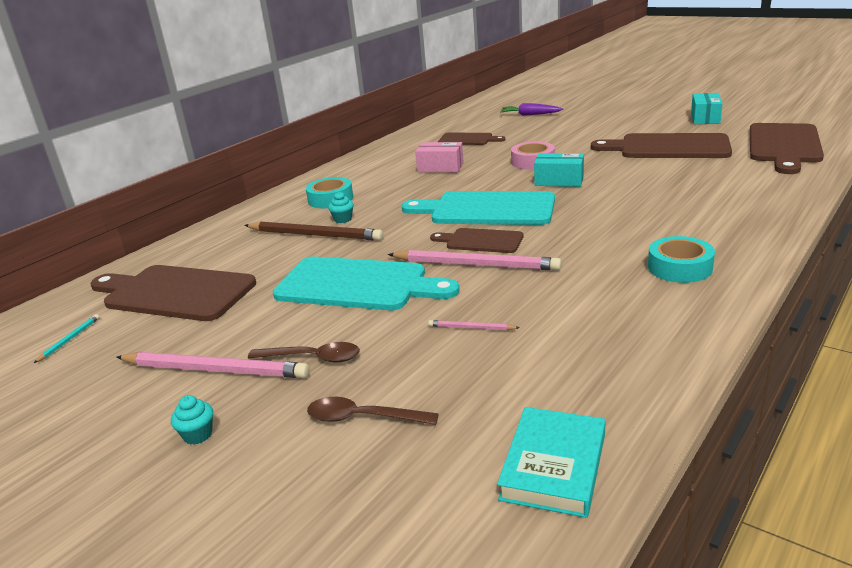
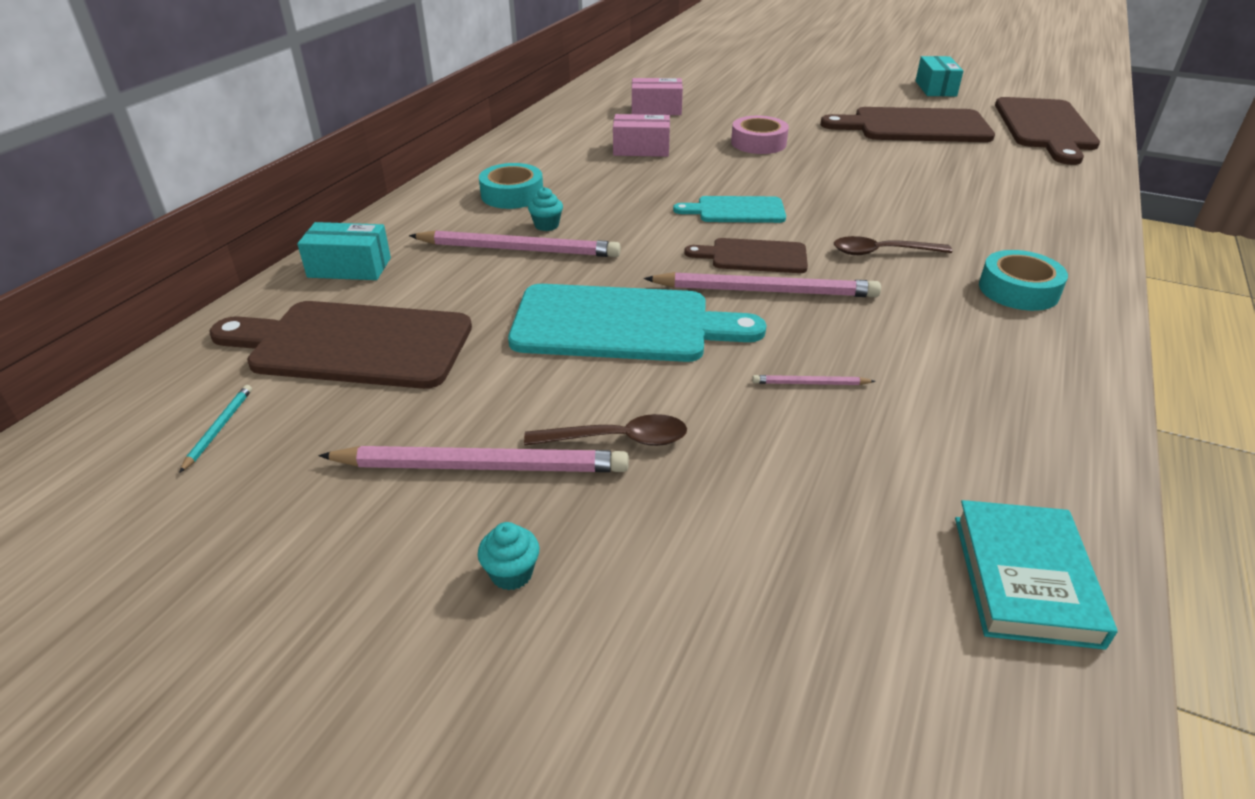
camera: 15 degrees left, 10 degrees up
brown pencil [244,221,383,241] -> pink pencil [409,230,621,257]
brown spoon [307,397,439,425] -> brown spoon moved to [834,236,952,255]
turquoise cutting board [402,191,555,225] -> turquoise cutting board [673,196,786,223], size x0.55
brown cutting board [438,133,505,145] -> pink box [632,78,683,115]
purple carrot [500,103,563,116] -> none
turquoise box [534,153,584,187] -> turquoise box moved to [297,222,391,280]

